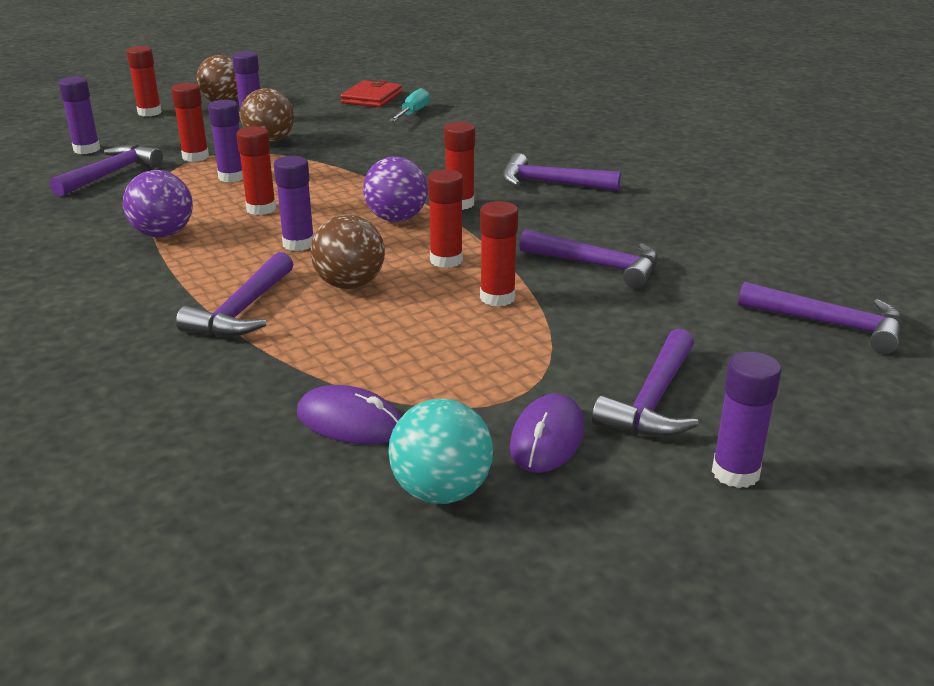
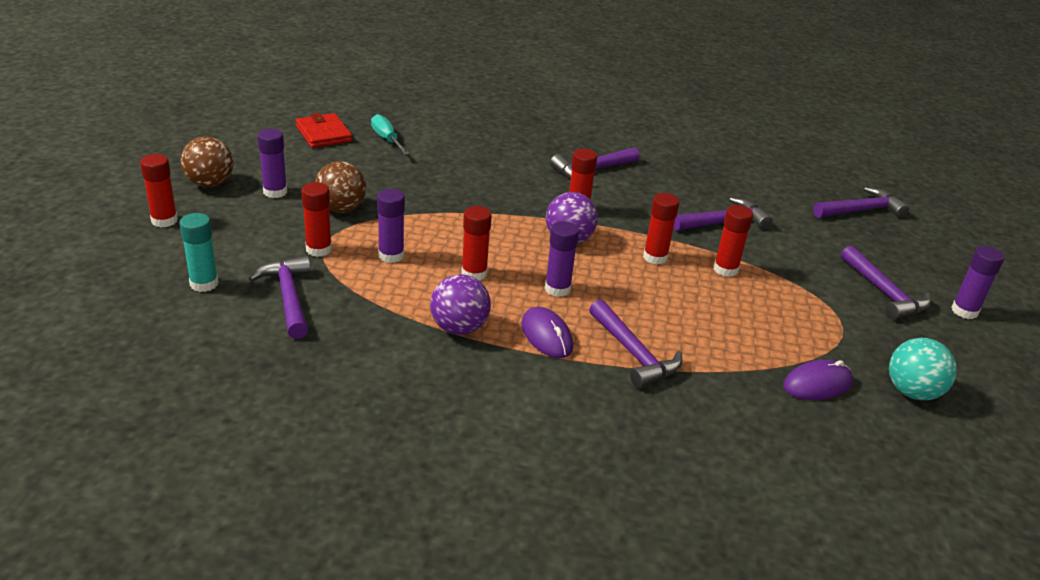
camera: 50 degrees left, 5 degrees up
purple glue stick [58,77,100,154] -> turquoise glue stick [179,213,219,292]
brown ball [310,215,385,289] -> none
purple mouse [510,393,584,473] -> purple mouse moved to [521,307,573,358]

